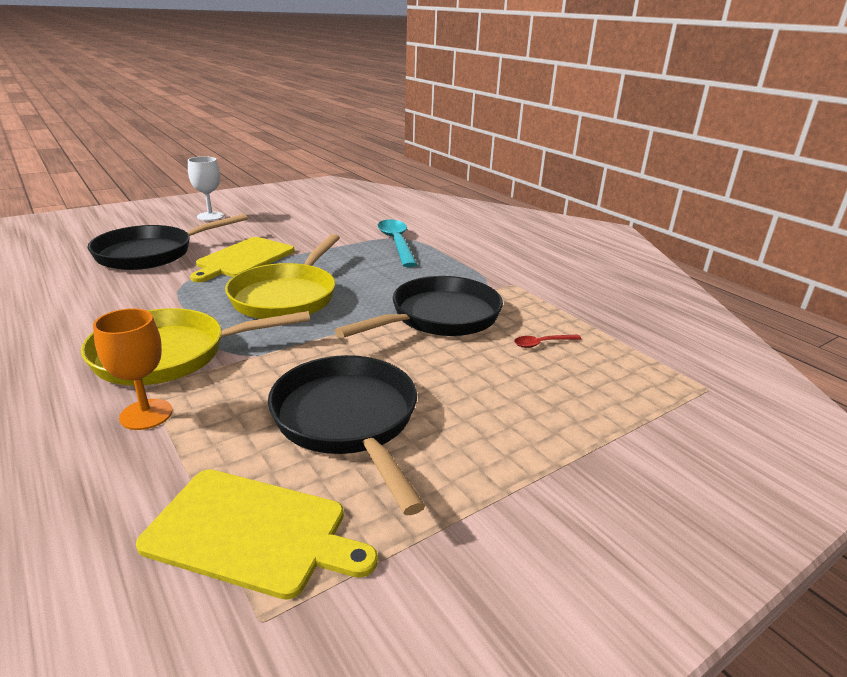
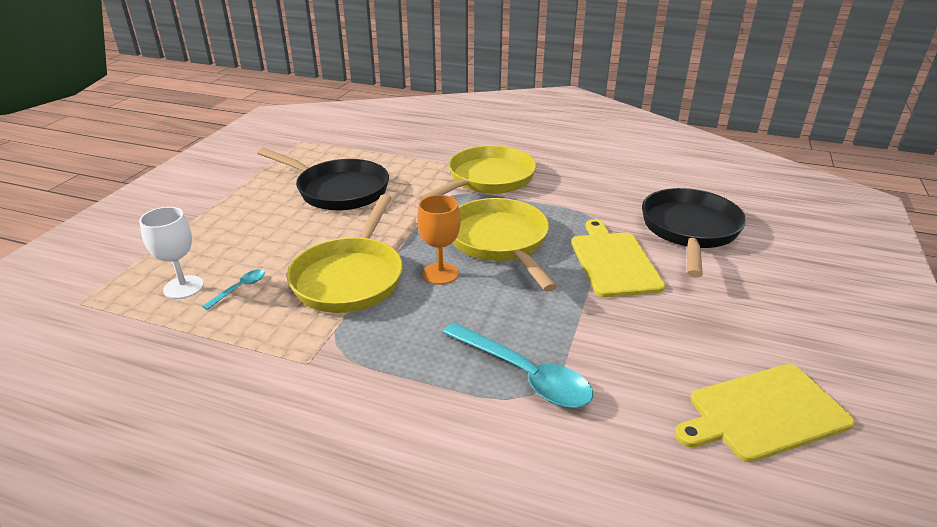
camera: 145 degrees right, 5 degrees up
orange goblet [93,308,172,430] -> orange goblet moved to [417,195,461,285]
yellow cutting board [136,469,378,600] -> yellow cutting board moved to [675,364,855,462]
white goblet [188,156,224,221] -> white goblet moved to [139,207,204,299]
black pan [335,276,503,338] -> yellow pan [287,194,403,313]
red spoon [514,334,581,348] -> turquoise spoon [202,270,265,310]

